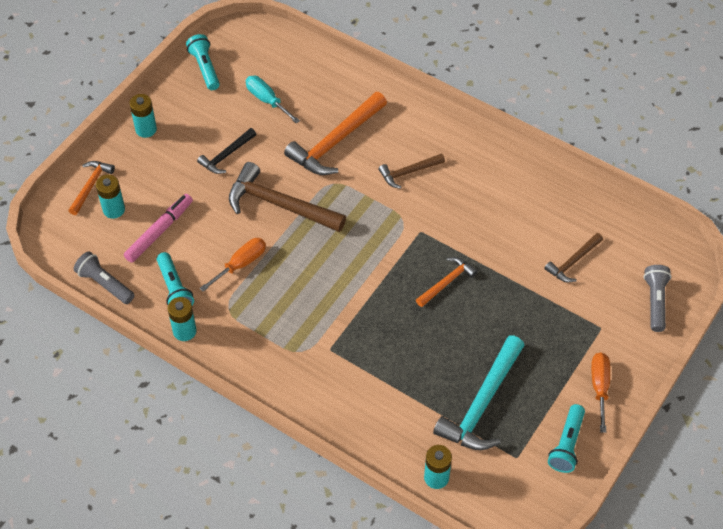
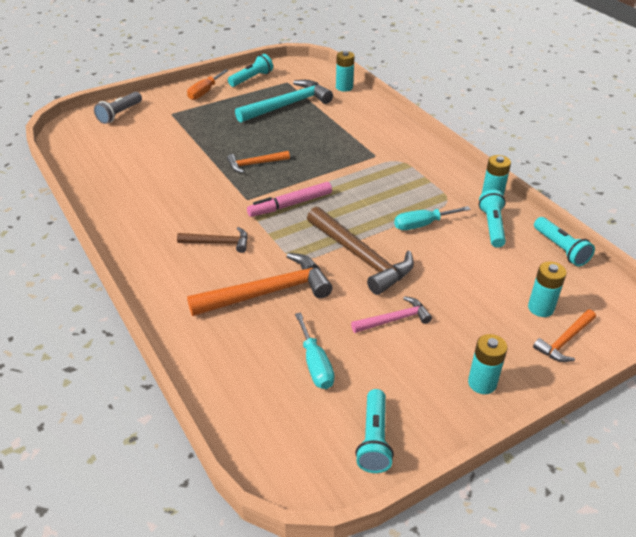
camera: 155 degrees left, 15 degrees down
grey flashlight [74,251,135,304] -> turquoise flashlight [534,217,595,266]
pink marker [124,194,193,263] -> pink marker moved to [247,182,332,217]
black hammer [197,128,256,174] -> pink hammer [351,296,432,333]
orange screwdriver [200,238,266,292] -> turquoise screwdriver [394,206,471,230]
brown hammer [544,233,603,282] -> none

